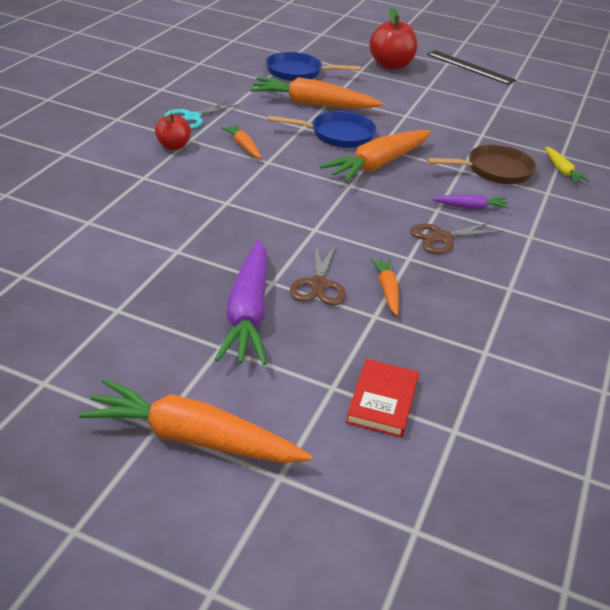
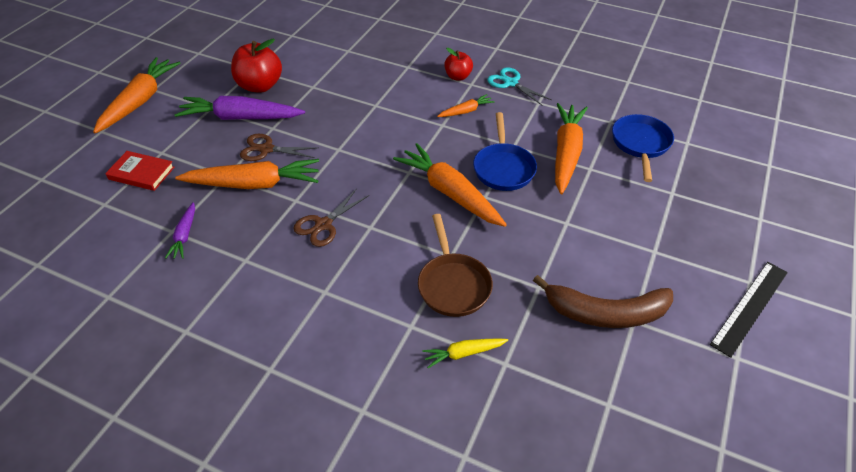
camera: 95 degrees right, 10 degrees up
red apple [369,8,417,69] -> red apple moved to [231,39,282,93]
orange carrot [370,258,399,316] -> orange carrot [175,159,319,189], size x2.02
brown scissors [410,222,503,254] -> brown scissors turned 120 degrees counterclockwise [294,188,369,247]
purple carrot [431,195,510,210] -> purple carrot moved to [165,202,195,259]
none -> brown banana [533,275,673,328]

